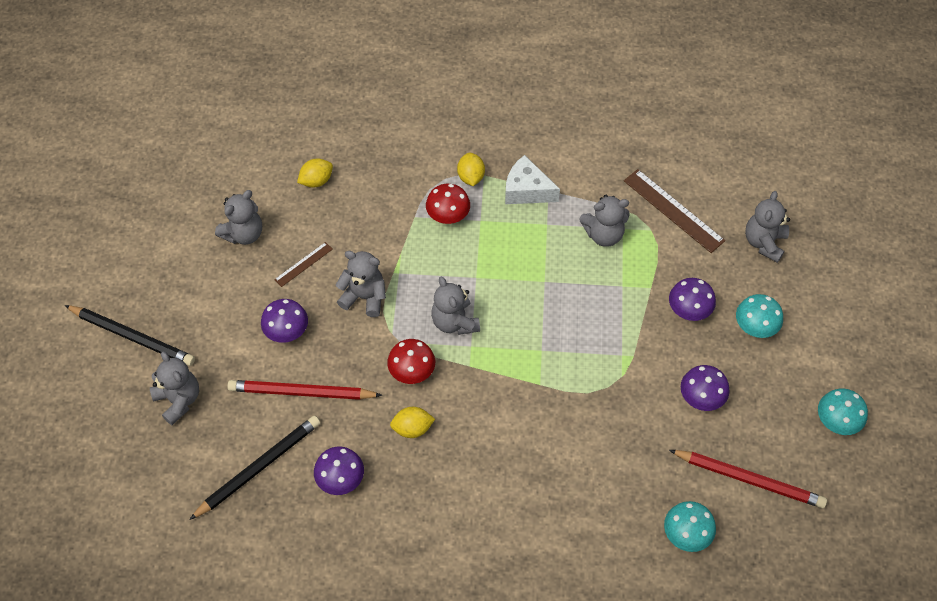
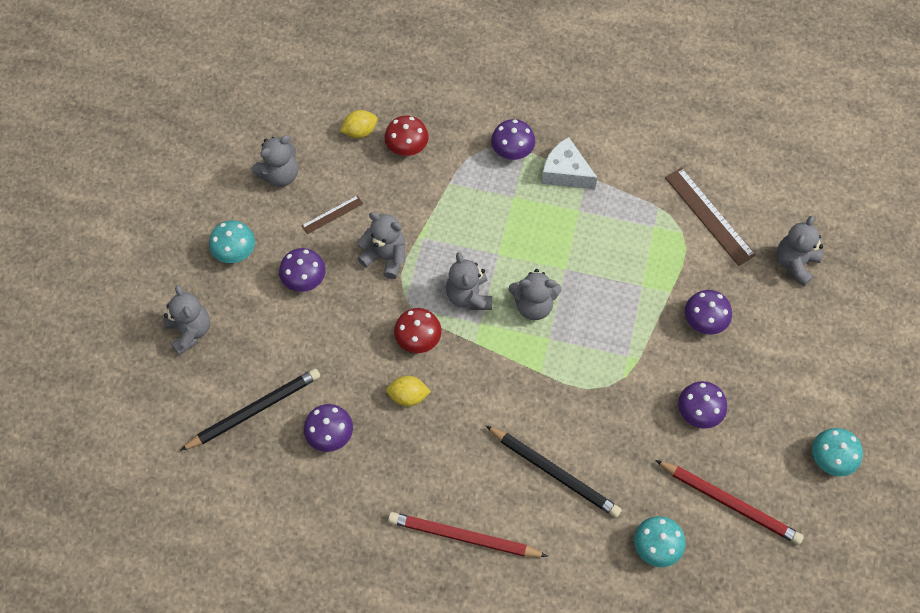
camera: 10 degrees right, 5 degrees up
black pencil [64,305,195,366] -> black pencil moved to [486,426,622,518]
red pencil [227,380,382,400] -> red pencil moved to [388,512,548,557]
red mushroom [426,184,470,224] -> red mushroom moved to [385,116,429,156]
yellow lemon [457,153,485,186] -> purple mushroom [491,119,535,160]
grey teddy bear [580,195,630,247] -> grey teddy bear moved to [509,269,562,320]
turquoise mushroom [736,294,783,338] -> turquoise mushroom moved to [209,220,255,263]

